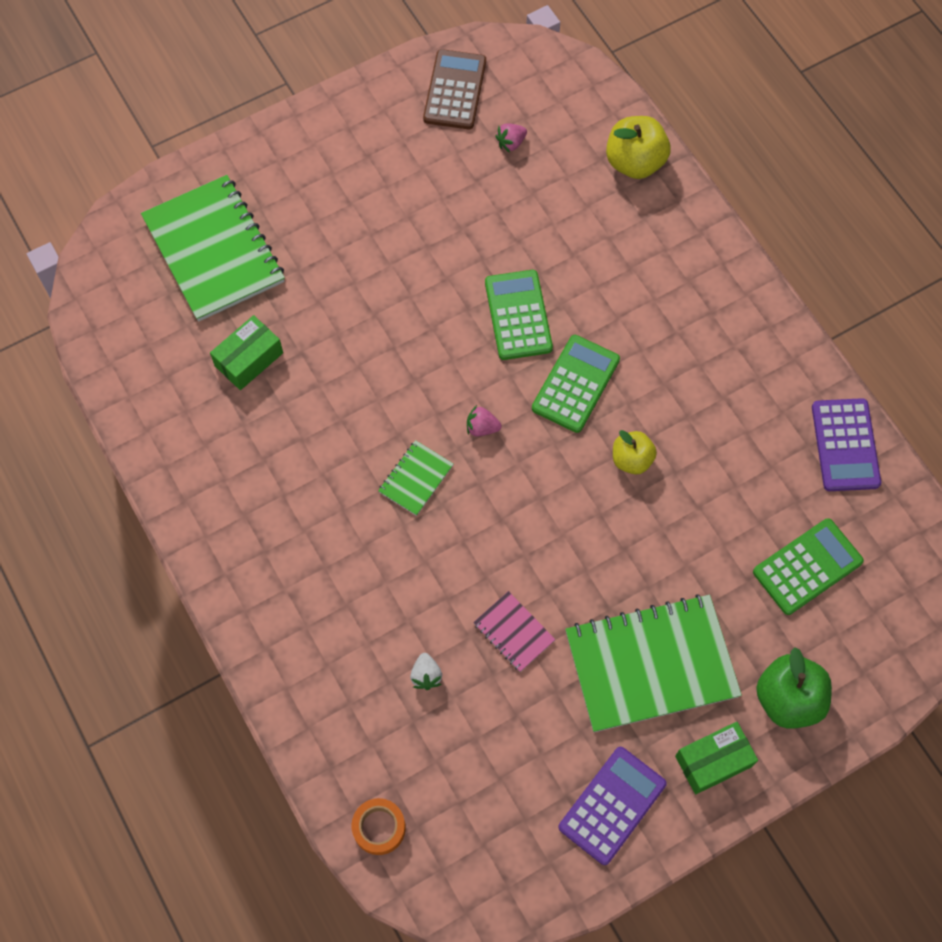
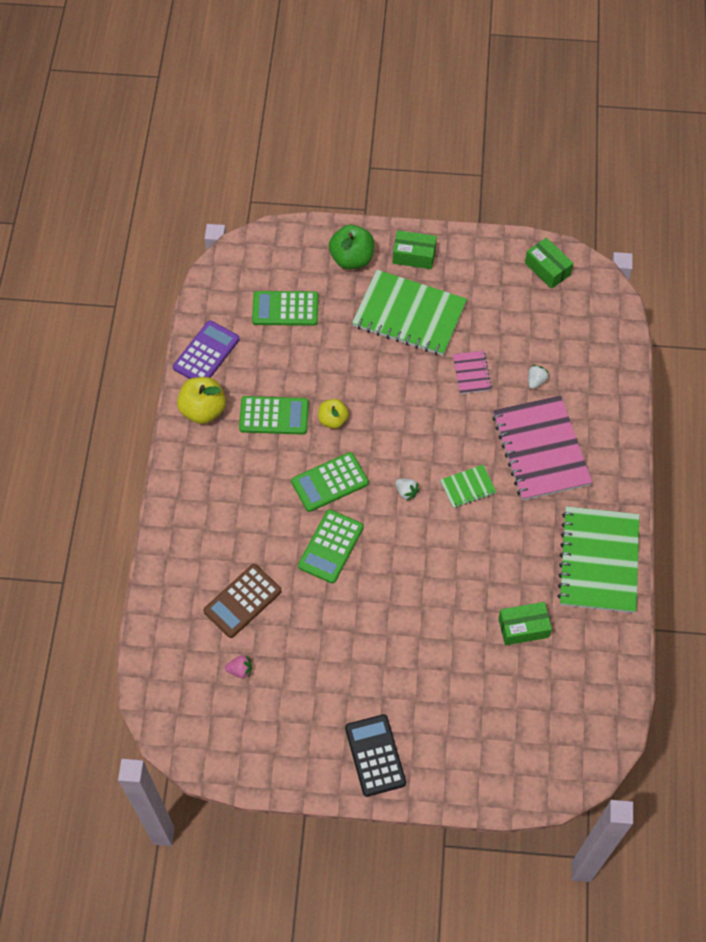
camera: 145 degrees left, 5 degrees down
green notebook [141,175,285,322] -> green notebook moved to [557,506,640,613]
orange tape [352,798,406,855] -> none
brown calculator [423,49,486,129] -> brown calculator moved to [203,564,282,638]
pink strawberry [467,405,502,436] -> white strawberry [395,479,420,501]
purple calculator [558,747,667,865] -> none
yellow apple [606,116,671,179] -> yellow apple moved to [177,377,226,424]
none -> green calculator [239,396,309,435]
none -> black calculator [345,714,406,797]
none -> pink notebook [492,395,592,501]
none -> green box [525,238,573,289]

